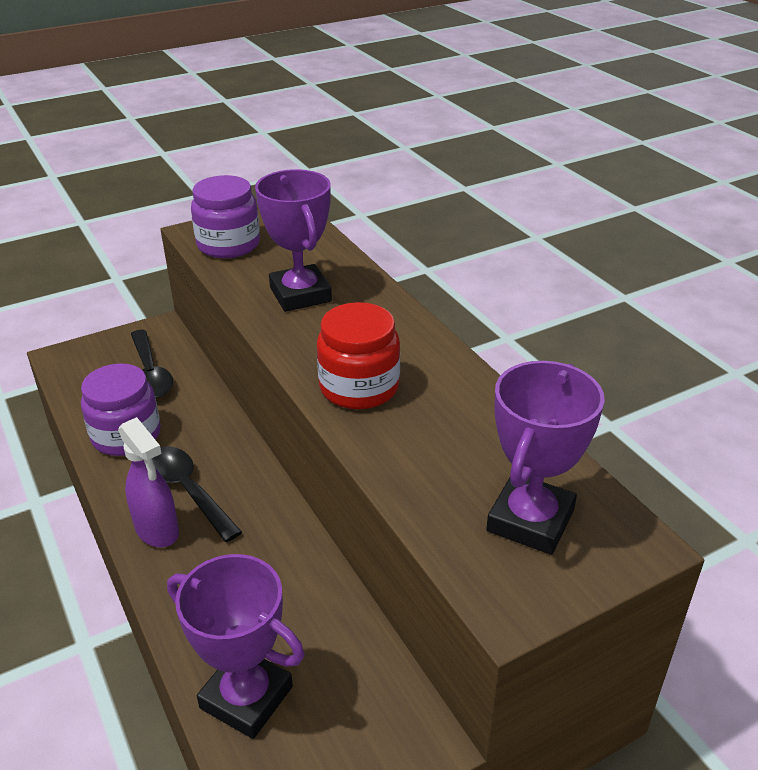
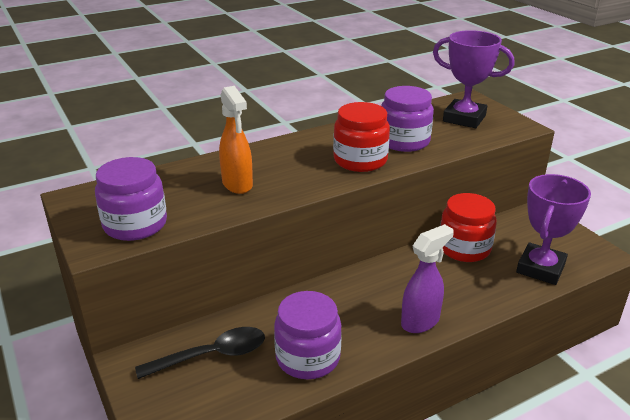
camera: 90 degrees left, 5 degrees down
black spoon [152,446,242,542] -> none
purple trophy [255,169,332,312] -> orange spray bottle [219,86,253,194]
none -> purple jar [381,86,434,152]
none -> red jar [440,193,497,262]

